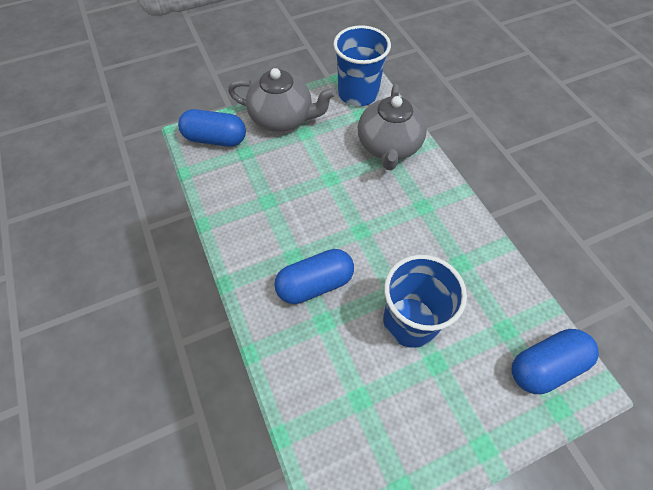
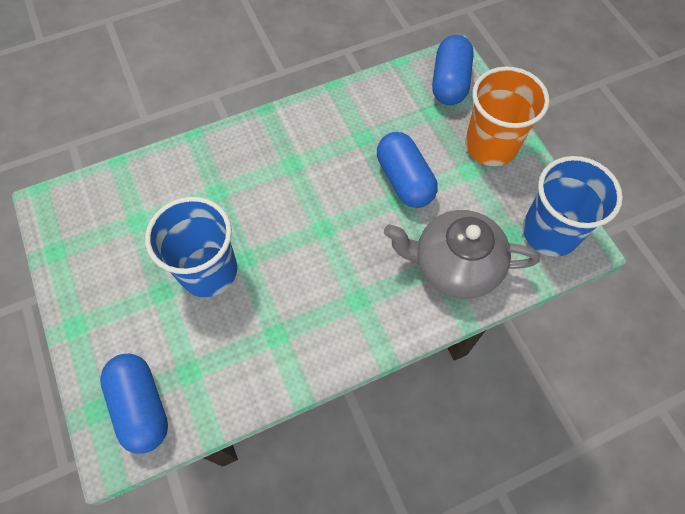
camera: 90 degrees right, 5 degrees up
grey teapot [228,68,336,132] -> orange cup [465,66,549,166]
blue capsule [274,249,354,304] -> blue capsule moved to [377,132,437,208]

